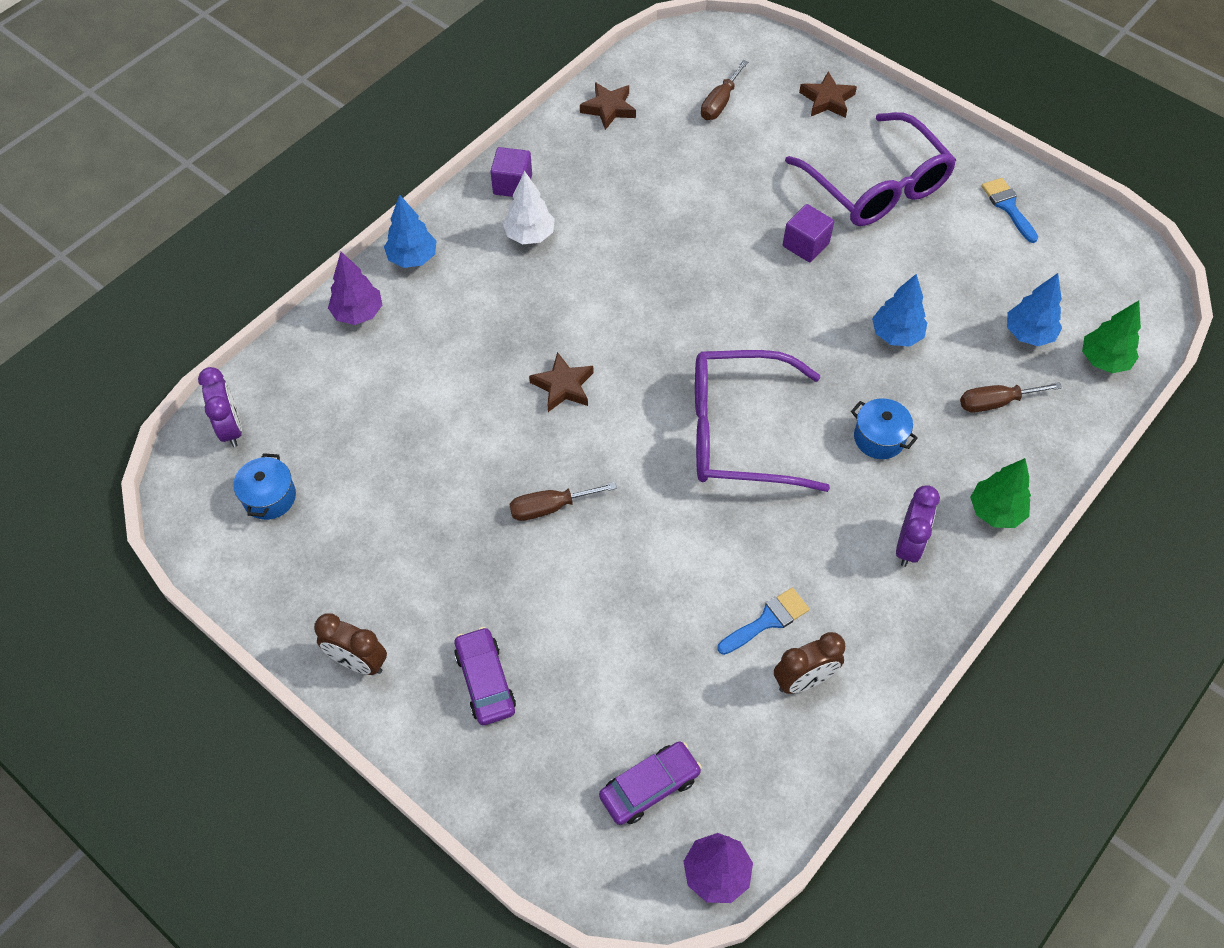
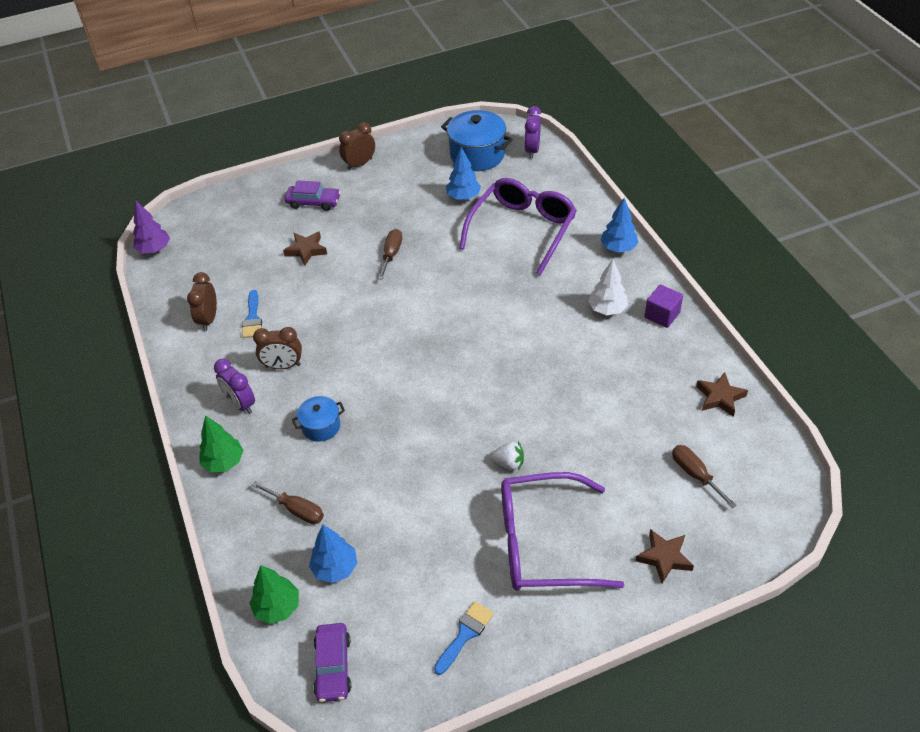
camera: 120 degrees right, 10 degrees down
purple clock [198,367,242,447] -> purple clock turned 90 degrees clockwise [524,106,541,159]
blue pot [233,453,296,520] -> blue pot [441,110,513,171], size x1.80
purple tree [328,252,382,325] -> none
brown star [529,352,593,412] -> brown star moved to [283,231,327,266]
purple car [599,741,702,825] -> purple car moved to [313,623,351,702]
purple glasses [695,350,830,492] -> purple glasses moved to [459,178,577,275]
purple cube [783,204,834,262] -> white strawberry [491,441,524,471]
blue tree [872,274,927,347] -> blue tree moved to [446,147,481,200]
brown screwdriver [960,382,1062,413] -> brown screwdriver turned 105 degrees clockwise [252,481,324,524]
blue brush [981,178,1038,243] -> blue brush turned 60 degrees counterclockwise [434,601,494,675]
none -> brown clock [253,327,302,369]

